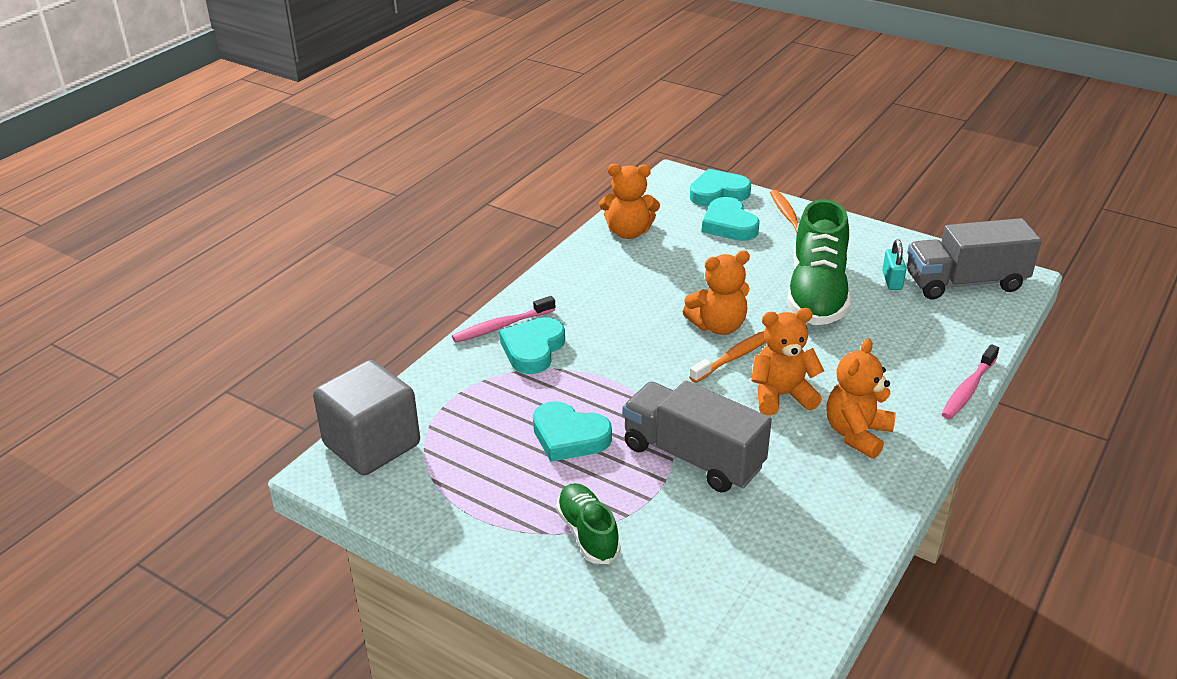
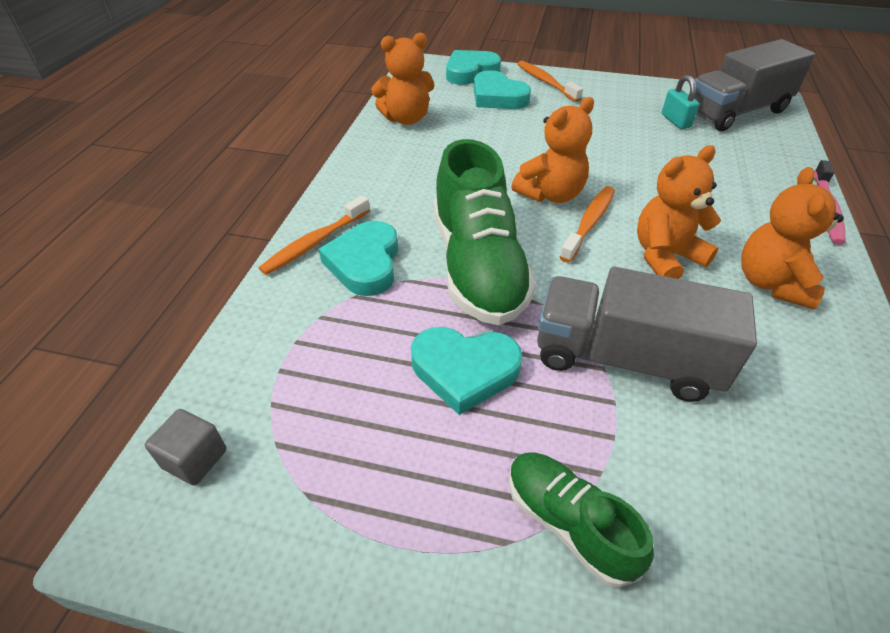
camera: 20 degrees left, 10 degrees up
grey cube [313,360,420,475] -> grey cube [145,409,226,485], size x0.43
pink toothbrush [452,296,556,343] -> orange toothbrush [259,195,370,275]
green shoe [787,199,851,325] -> green shoe moved to [434,139,536,325]

